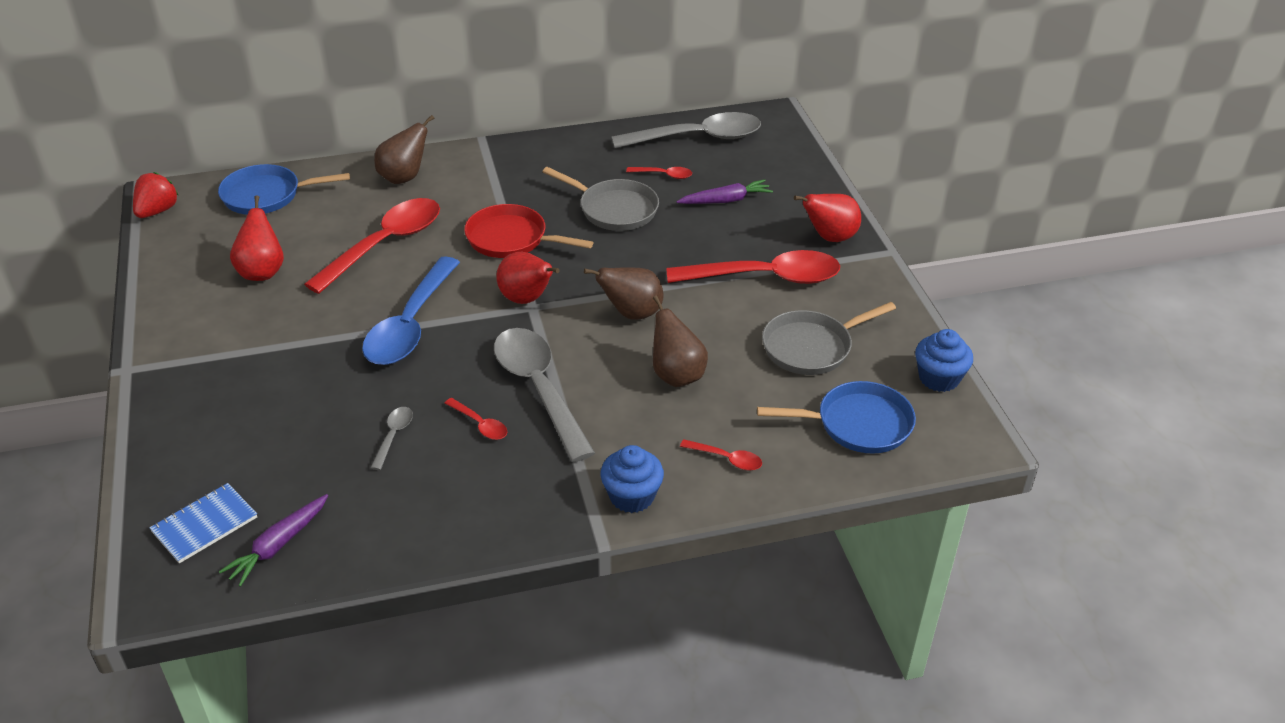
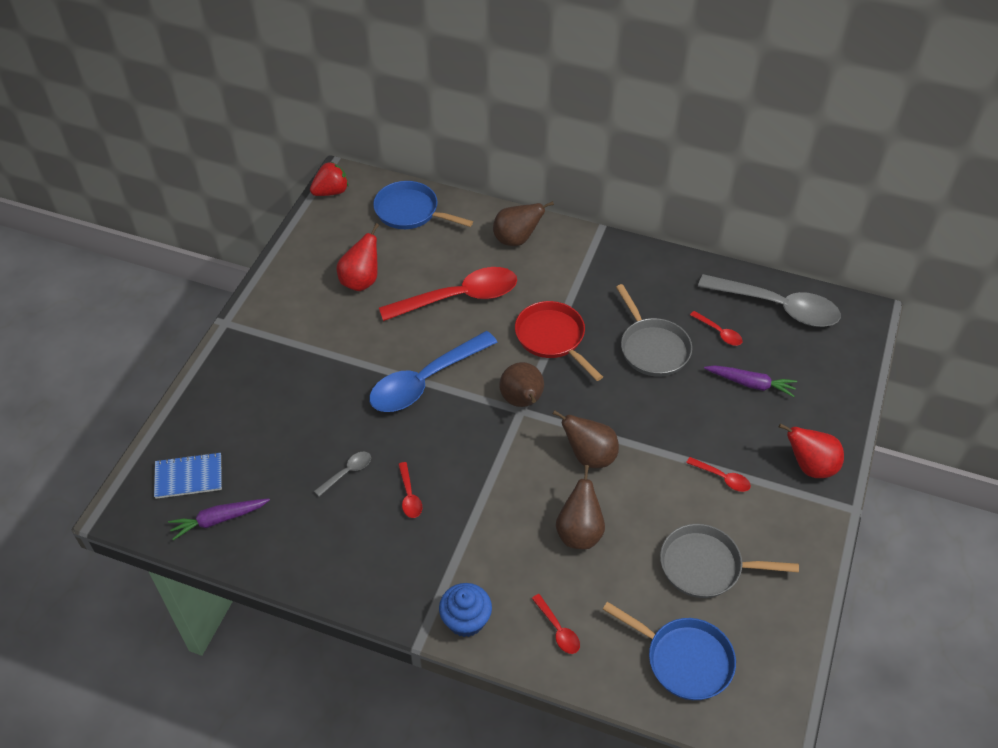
camera: 35 degrees right, 10 degrees up
grey spoon [494,328,595,462] -> none
red pear [496,252,560,304] -> brown pear [499,362,544,407]
red spoon [666,250,840,284] -> red spoon [686,457,751,492], size x0.42
blue cupcake [915,329,973,392] -> none

